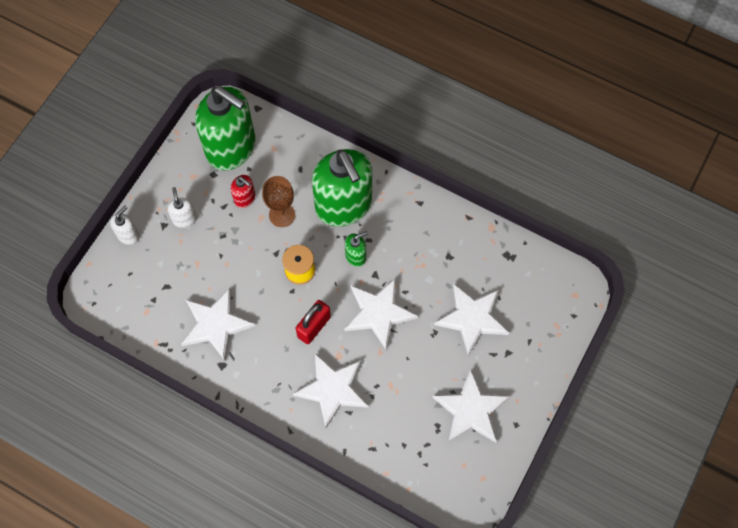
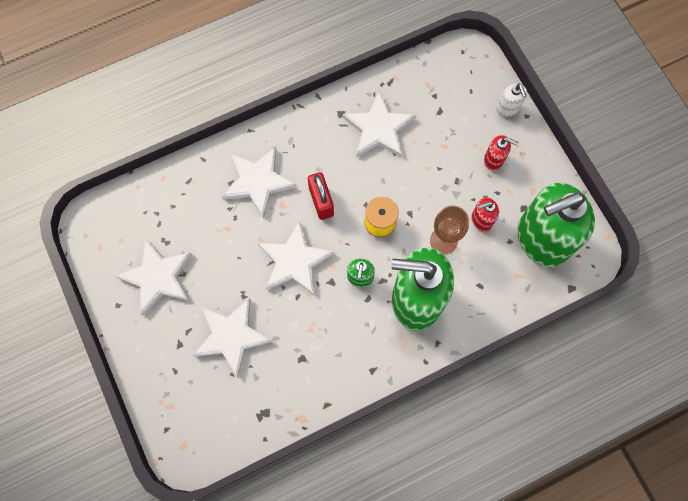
camera: 125 degrees right, 5 degrees up
white soap dispenser [167,187,197,228] -> red soap dispenser [484,135,518,171]

